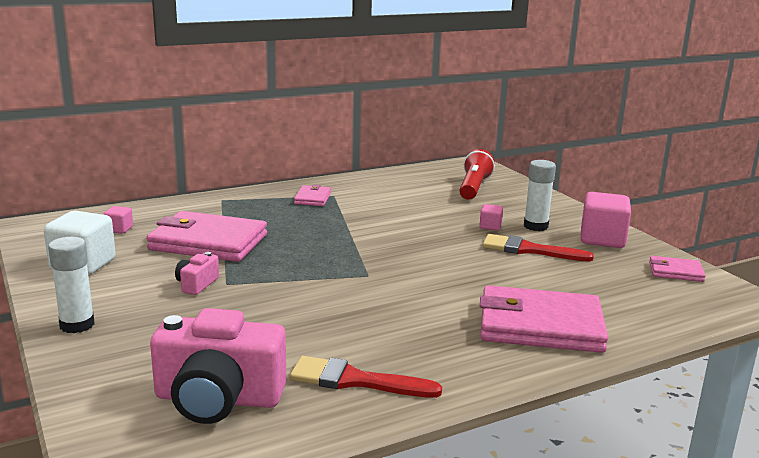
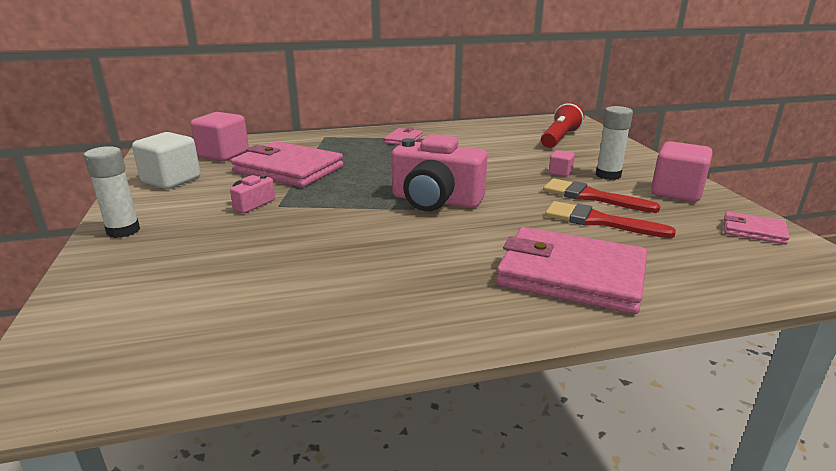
camera: 15 degrees right, 5 degrees up
pink cube [103,206,133,233] -> pink cube [191,112,249,161], size x2.06
pink camera [150,308,286,424] -> pink camera moved to [392,134,487,211]
red brush [290,356,442,398] -> red brush moved to [545,201,676,238]

